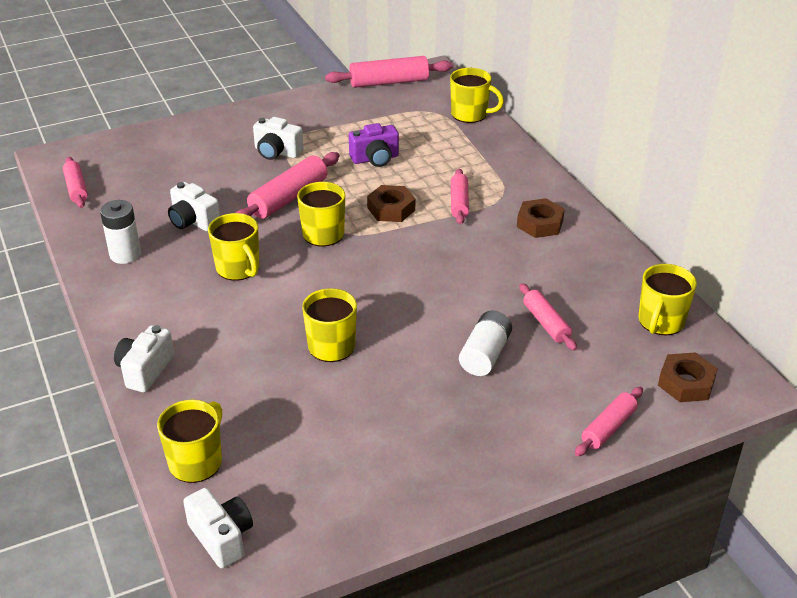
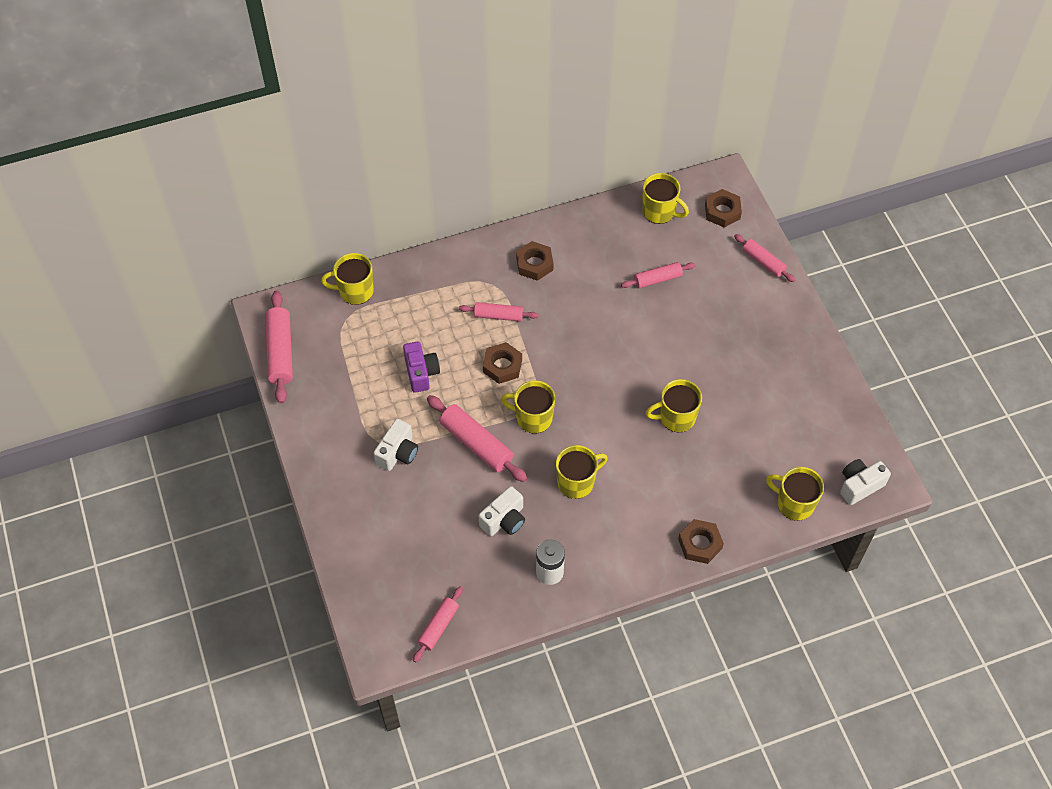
camera: 85 degrees left, 20 degrees up
pink rolling pin [63,157,88,208] -> pink rolling pin turned 45 degrees counterclockwise [413,586,463,662]
white camera [114,325,174,392] -> brown nut [678,519,724,564]
yellow mug [450,68,504,123] -> yellow mug turned 120 degrees counterclockwise [321,253,374,305]
white battery [459,311,512,376] -> none

